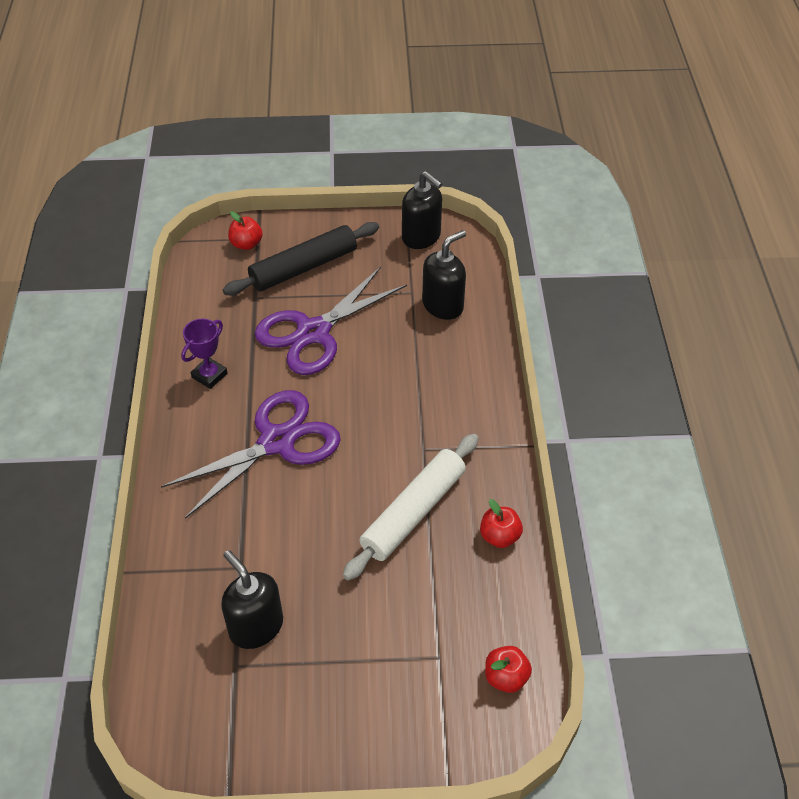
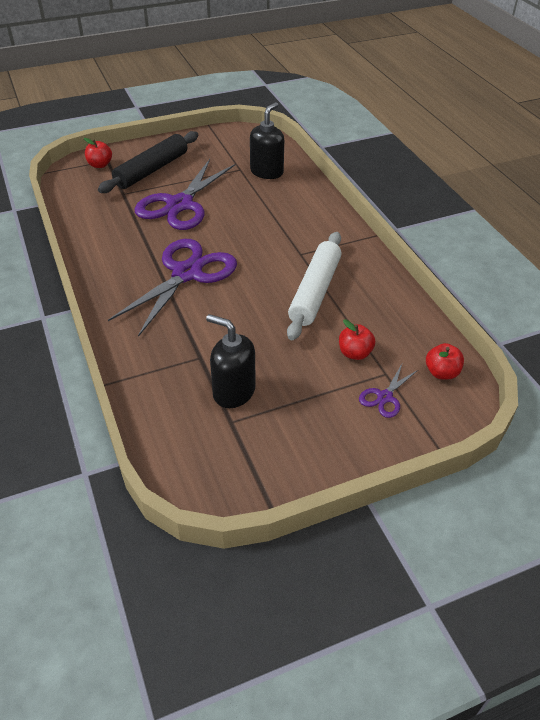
camera: 20 degrees left, 5 degrees down
purple trophy [181,318,227,389] -> none
black soap dispenser [402,171,442,249] -> none
red apple [480,499,523,548] -> red apple moved to [339,319,375,360]
none -> purple scissors [359,362,418,418]

